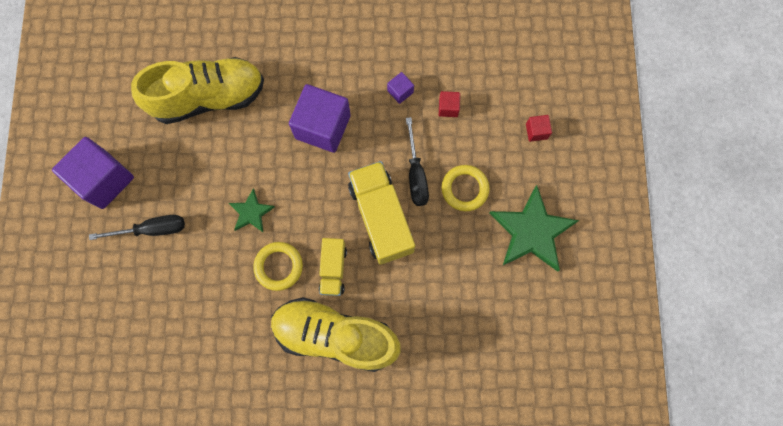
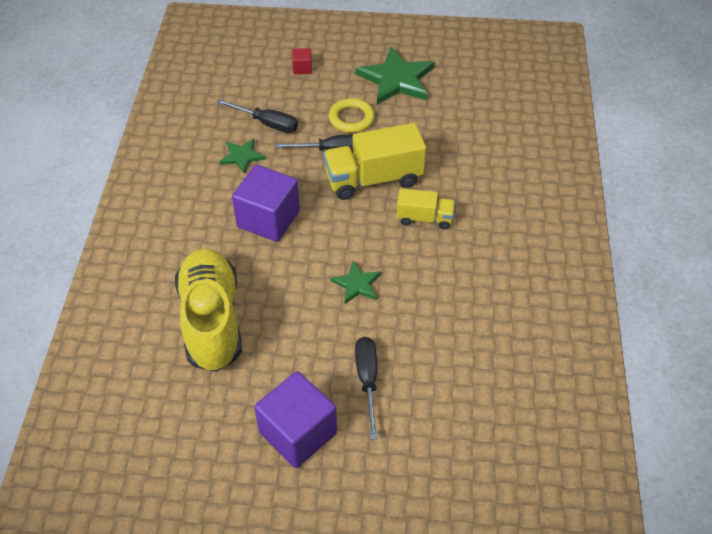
camera: 85 degrees left, 25 degrees down
yellow ring [253,242,303,291] -> none
yellow shoe [271,297,400,372] -> none
purple cube [387,72,414,104] -> green star [220,139,266,174]
red cube [439,91,460,117] -> black screwdriver [217,99,298,133]

